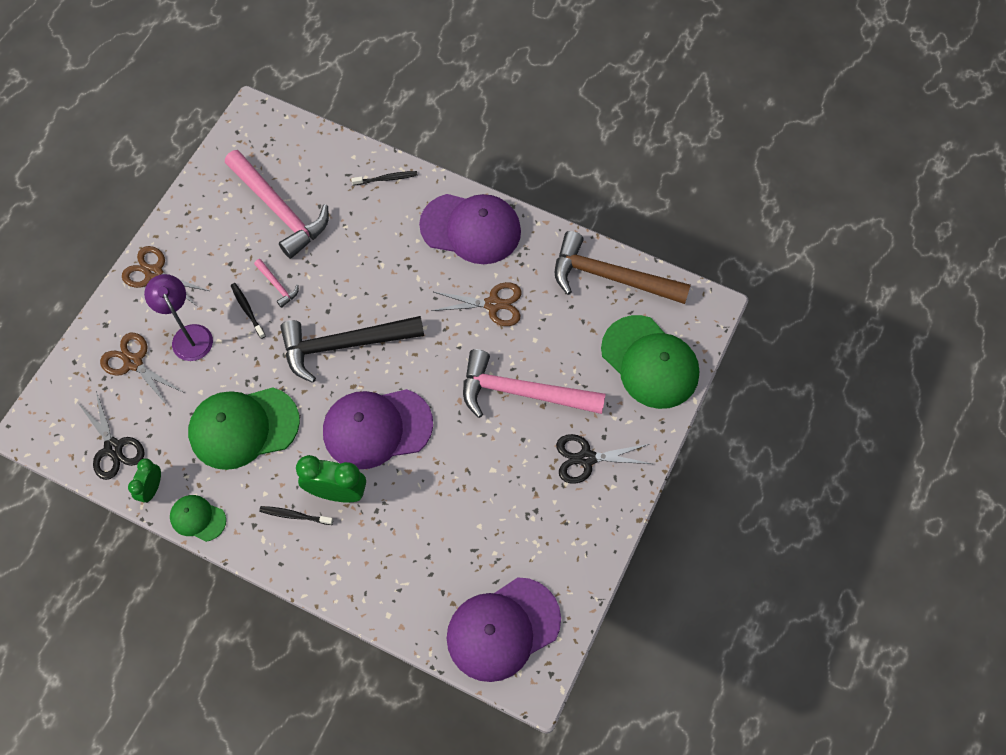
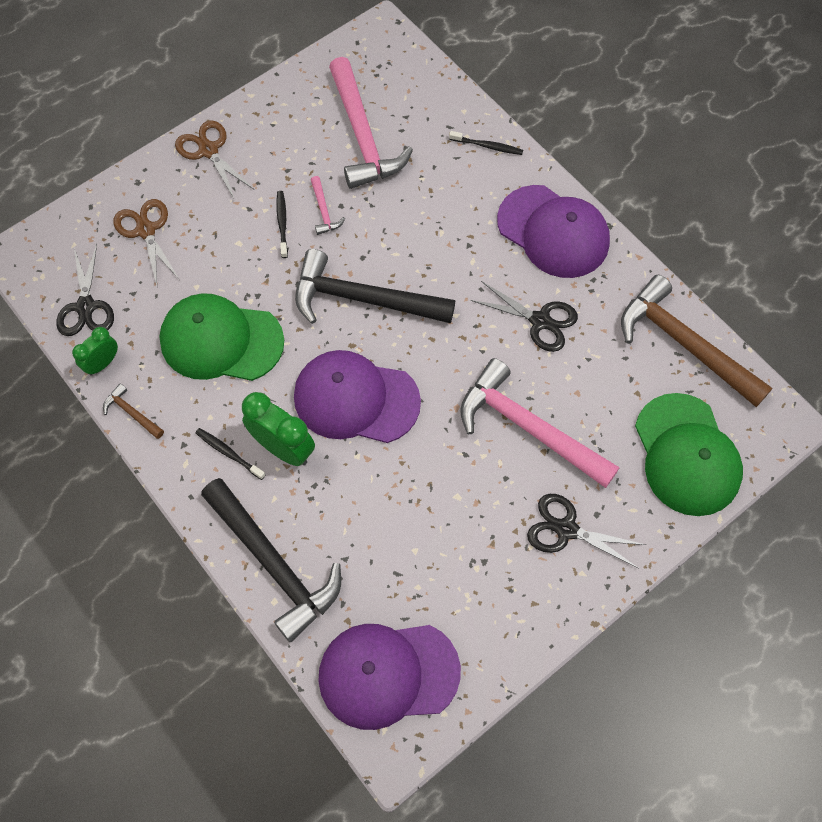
camera: 25 degrees right, 0 degrees up
purple lamp [144,274,213,361] -> none
green cap [170,495,226,542] -> brown hammer [103,384,164,439]
brown scissors [431,282,521,326] -> black scissors [471,281,578,352]
none -> black hammer [201,478,341,642]

